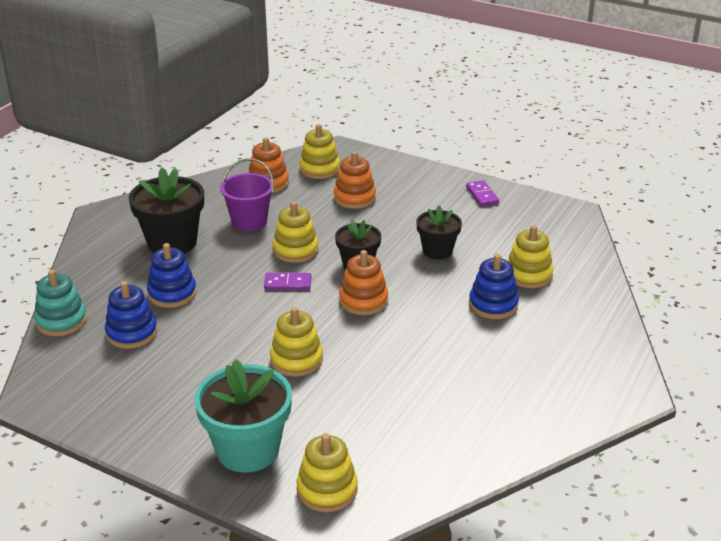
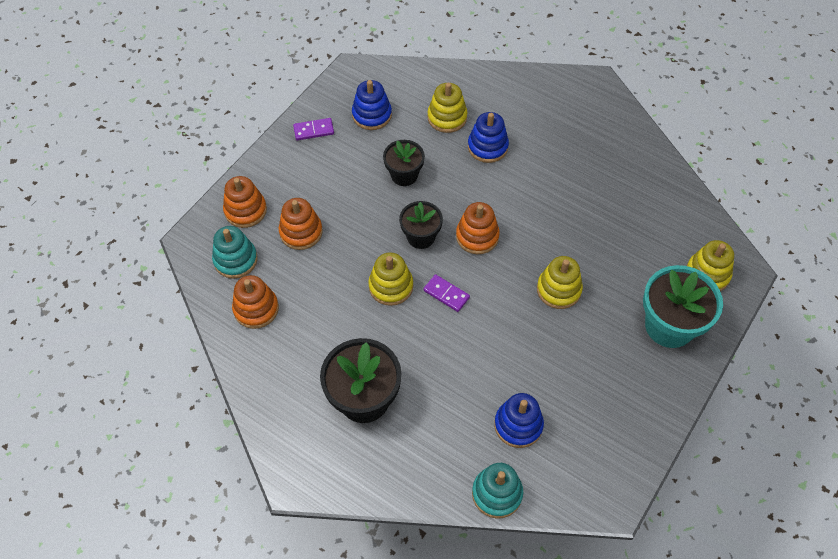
camera: 85 degrees left, 25 degrees up
blue stacking toy [147,243,197,308] -> blue stacking toy moved to [352,80,392,130]
purple bucket [220,158,274,231] -> none
purple domino [264,273,311,290] -> purple domino turned 60 degrees counterclockwise [423,274,470,312]
yellow stacking toy [299,124,340,179] -> turquoise stacking toy [212,226,258,279]
none -> orange stacking toy [223,176,267,228]

